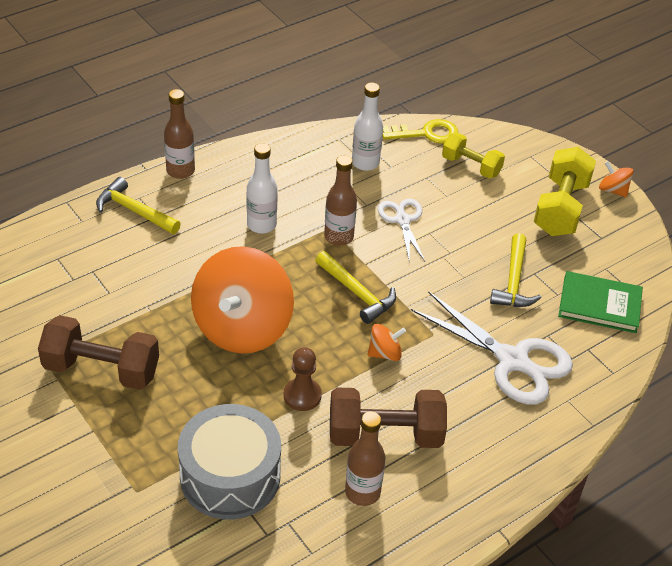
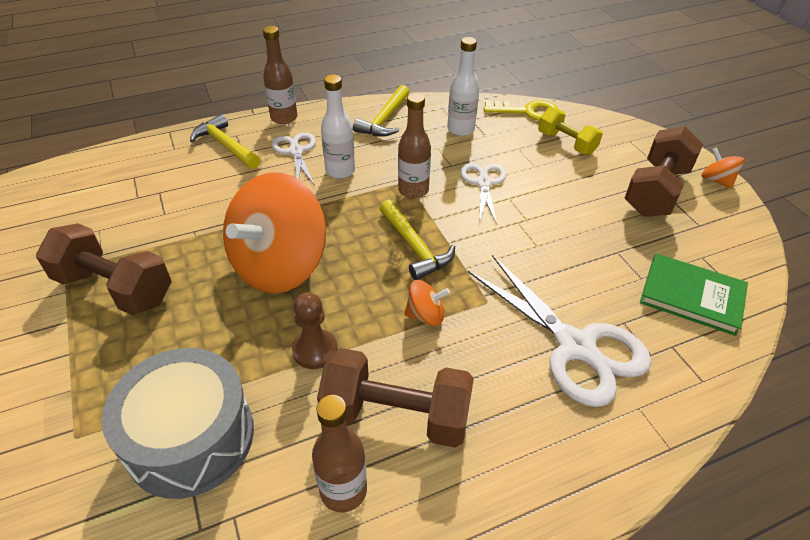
camera: 15 degrees right, 0 degrees up
yellow hammer [490,233,541,307] -> yellow hammer moved to [353,85,410,137]
yellow dumbbell [534,147,596,236] -> brown dumbbell [624,126,703,217]
none -> white scissors [272,132,316,186]

